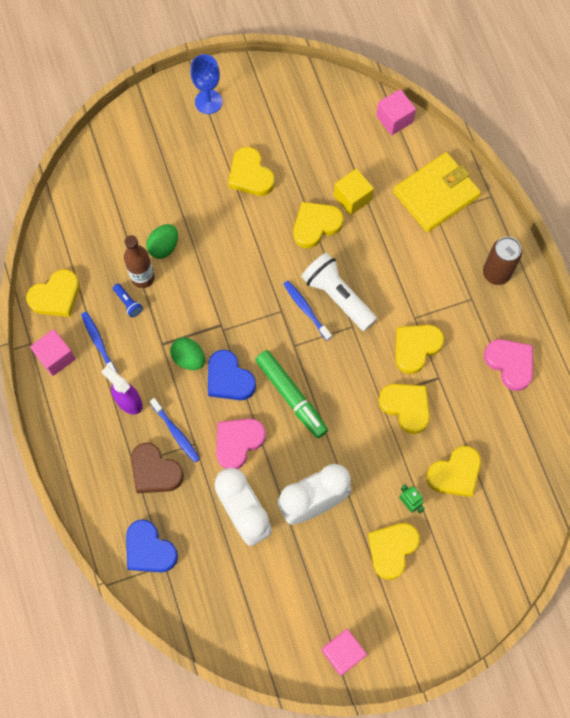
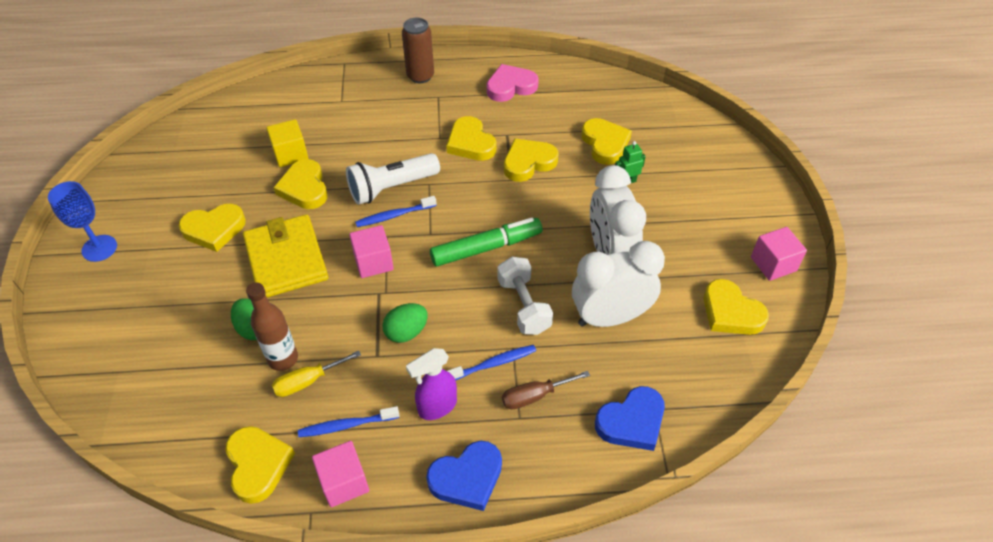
camera: 75 degrees left, 20 degrees down
blue flashlight [113,283,143,317] -> yellow screwdriver [272,350,361,397]
brown heart [131,443,184,493] -> brown screwdriver [502,371,590,409]
blue heart [208,350,256,400] -> blue heart moved to [426,441,502,511]
pink heart [216,419,266,469] -> white dumbbell [497,257,553,335]
yellow heart [368,523,420,580] -> yellow heart moved to [704,279,769,335]
pink cube [376,89,416,135] -> pink cube moved to [349,225,394,278]
yellow wallet [393,152,481,232] -> yellow wallet moved to [243,214,328,298]

